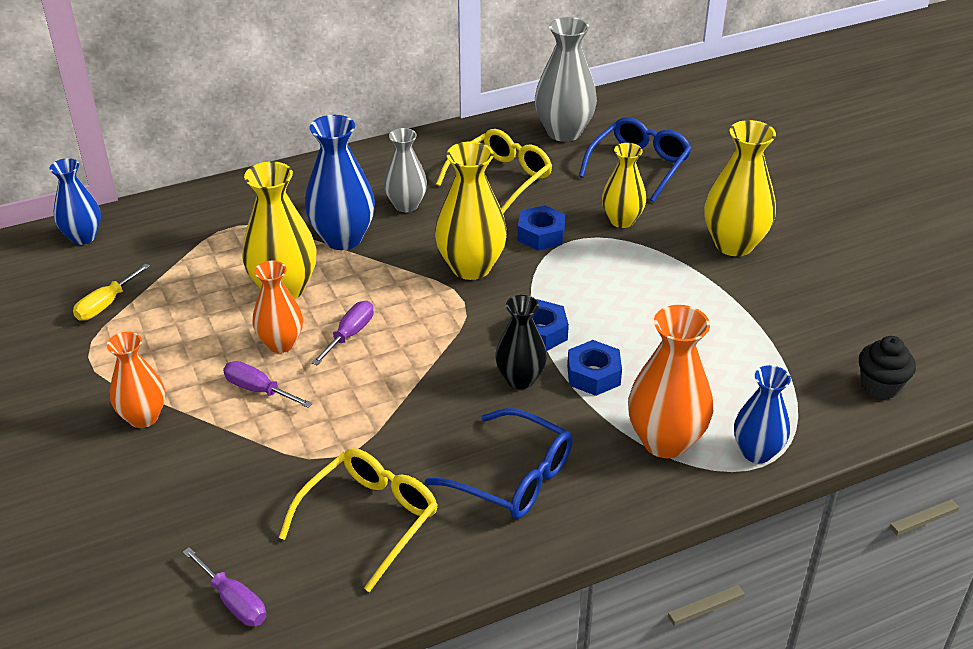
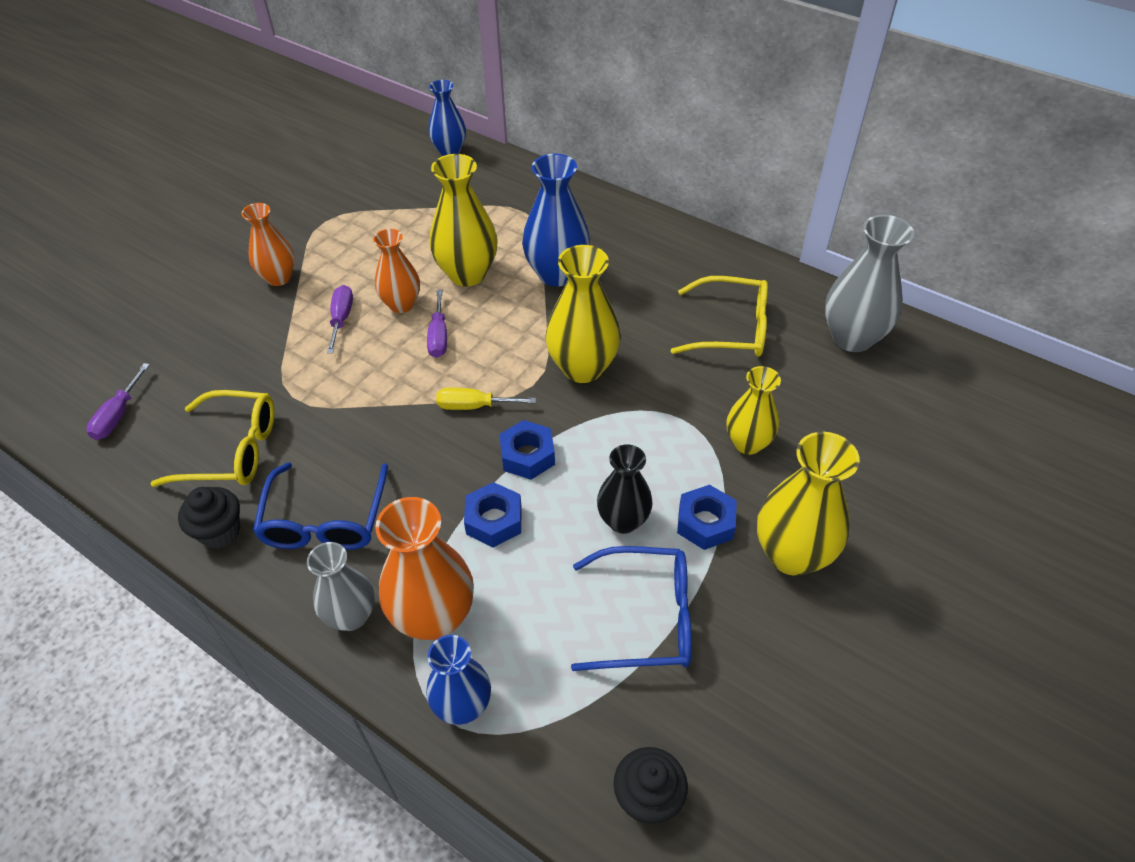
camera: 60 degrees right, 10 degrees up
yellow screwdriver [73,263,150,321] -> yellow screwdriver moved to [436,387,536,410]
purple screwdriver [312,301,374,365] -> purple screwdriver turned 90 degrees clockwise [427,289,447,358]
grey vase [384,128,427,212] -> grey vase moved to [307,542,375,631]
black vase [495,295,547,389] -> black vase moved to [597,444,653,534]
blue nut [517,205,566,251] -> blue nut moved to [677,485,737,550]
blue glasses [579,117,692,202] -> blue glasses moved to [571,546,692,671]
none -> black cupcake [178,487,240,549]

